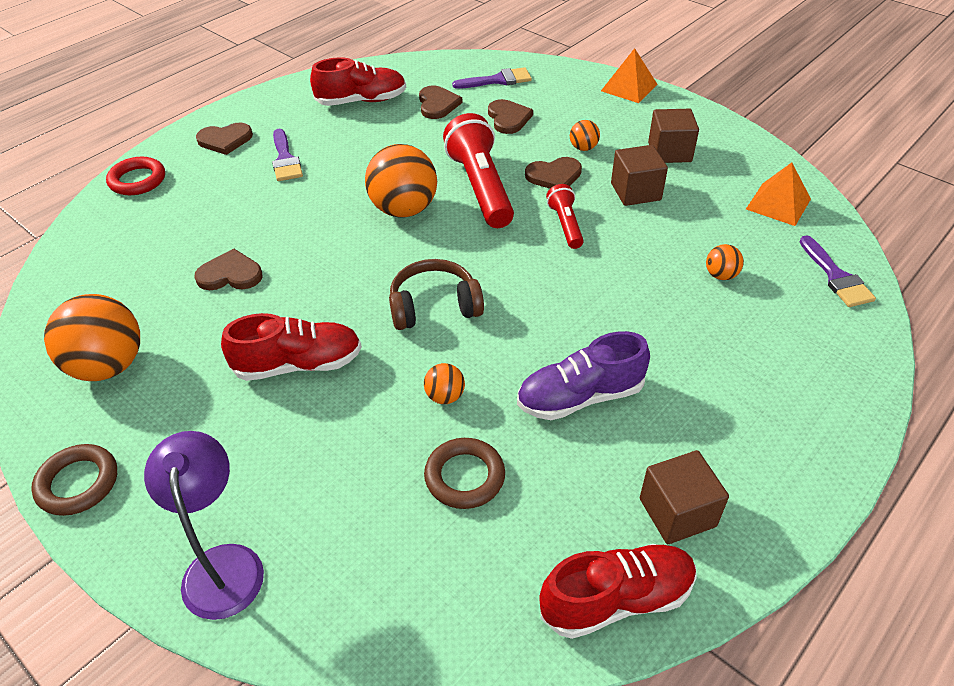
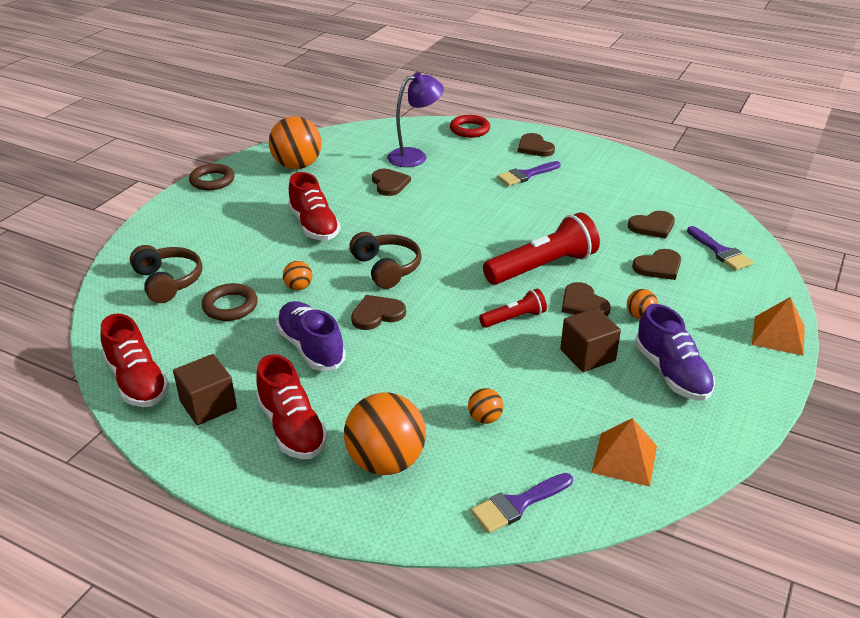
camera: 75 degrees right, 10 degrees down
purple lamp [144,431,264,620] -> purple lamp moved to [387,72,444,167]
red shoe [310,57,406,106] -> red shoe moved to [256,354,328,459]
orange ball [365,144,437,218] -> orange ball moved to [344,393,426,475]
brown cube [648,109,699,163] -> purple shoe [635,304,715,401]
none -> brown headphones [130,245,203,303]
none -> brown heart [351,295,406,330]

